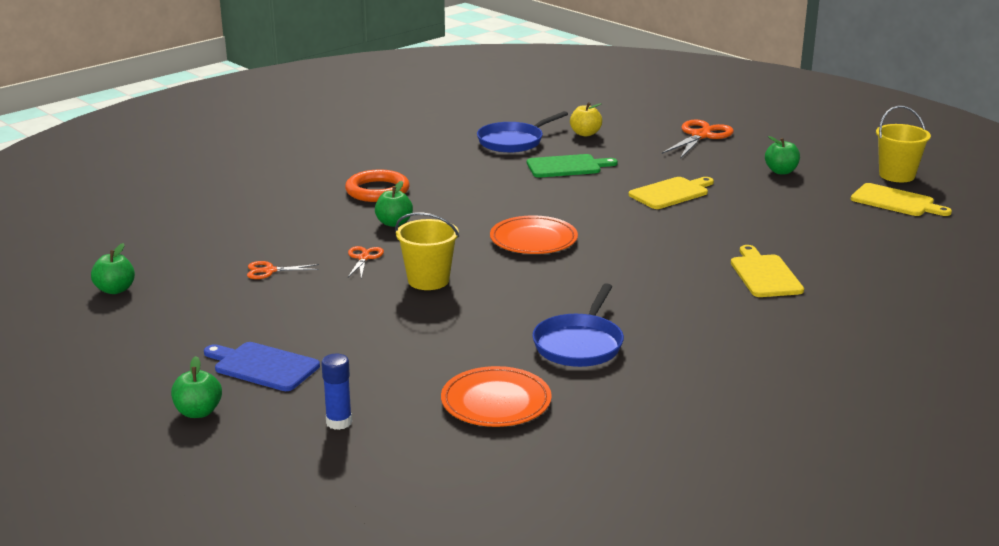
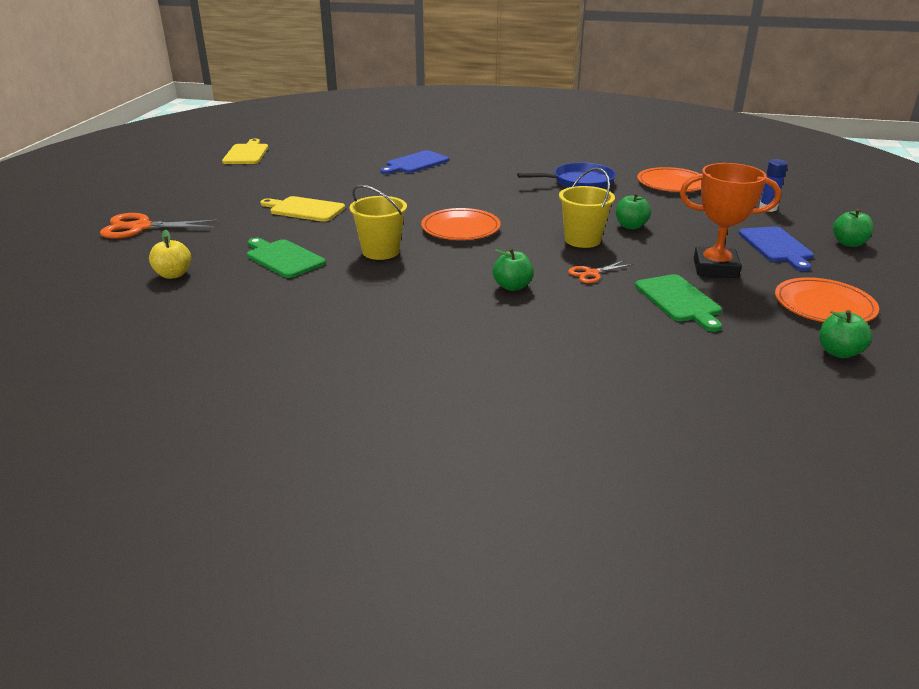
camera: 125 degrees left, 5 degrees up
orange scissors [247,261,319,279] -> green cutting board [635,274,722,332]
orange ring [345,169,410,202] -> none
blue pan [477,111,568,153] -> none
yellow cutting board [731,245,804,297] -> blue cutting board [380,150,449,174]
green apple [765,136,800,174] -> green apple moved to [616,193,651,229]
yellow bucket [876,106,931,182] -> yellow bucket moved to [350,185,407,260]
none -> orange trophy [680,163,781,278]
none -> orange plate [775,277,879,322]

